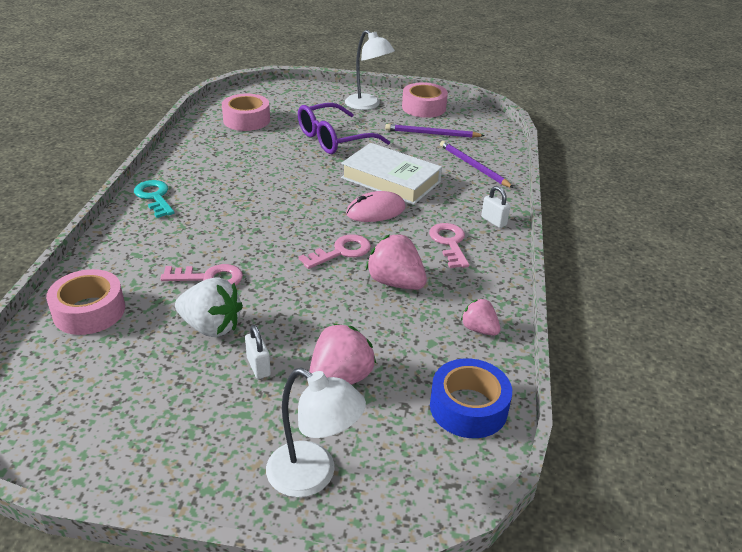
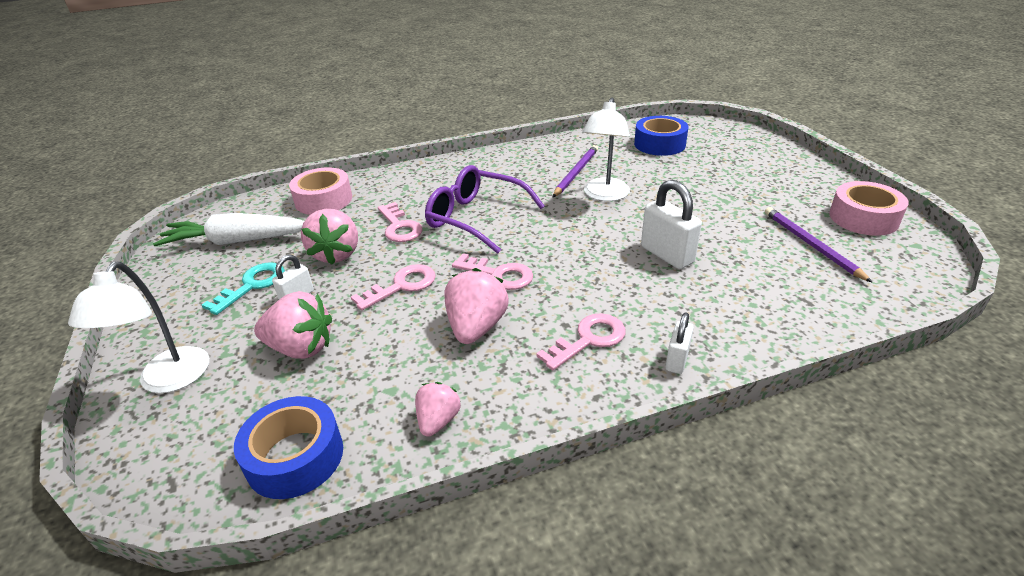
camera: 65 degrees right, 0 degrees up
turquoise key [134,180,175,218] -> turquoise key moved to [202,262,285,315]
white strawberry [175,277,243,337] -> pink strawberry [301,209,358,265]
pink tape [222,94,270,131] -> blue tape [634,116,689,156]
purple glasses [298,103,390,154] -> purple glasses moved to [425,165,544,254]
white book [341,143,442,205] -> white padlock [641,180,702,269]
white lamp [345,30,395,110] -> white lamp moved to [582,98,630,201]
pink mouse [346,191,406,222] -> none
purple pencil [440,141,514,188] -> purple pencil moved to [553,145,598,197]
none -> white carrot [153,213,304,246]
none -> pink key [351,264,436,311]

